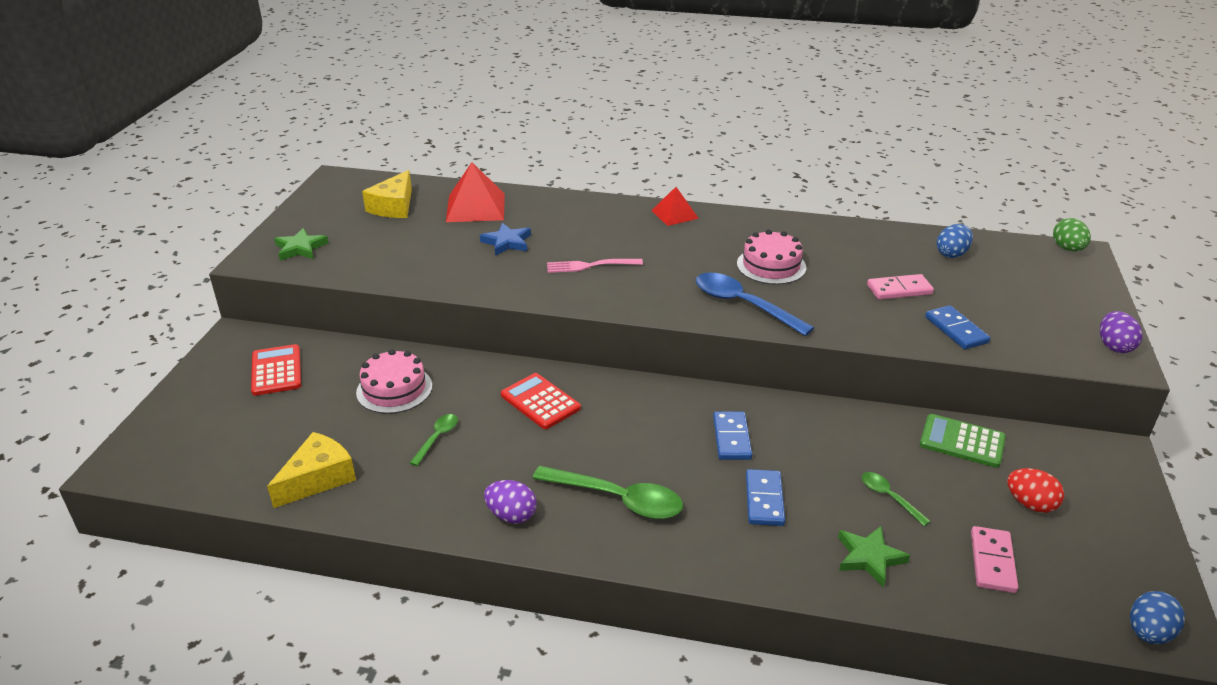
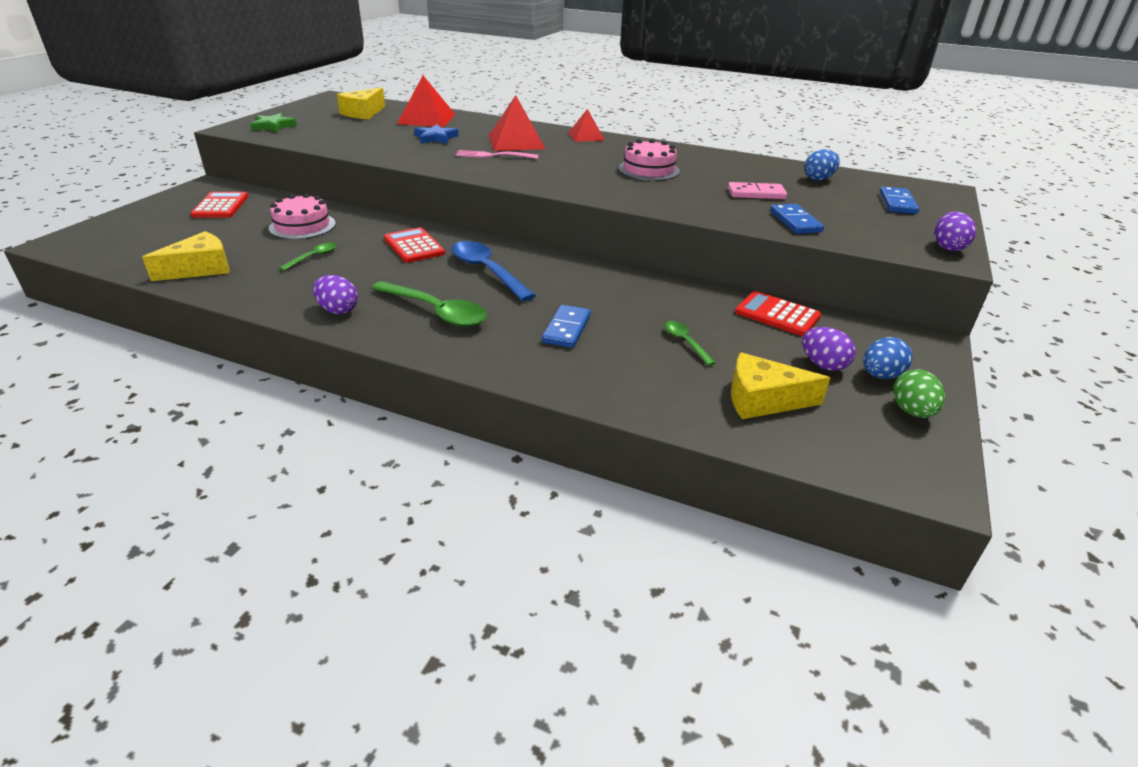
camera: 10 degrees right, 0 degrees up
blue spoon [696,272,814,336] -> blue spoon moved to [451,241,536,301]
blue domino [713,411,752,460] -> blue domino moved to [880,186,919,214]
green star [838,526,910,587] -> none
green calculator [920,414,1006,468] -> red calculator [735,291,821,336]
pink domino [971,526,1018,593] -> yellow cheese [731,352,830,419]
red egg [1007,468,1064,513] -> purple egg [802,327,856,371]
green egg [1053,218,1091,252] -> green egg moved to [893,369,945,418]
blue egg [1130,591,1185,644] -> blue egg moved to [863,337,913,379]
none -> red pyramid [489,95,546,151]

